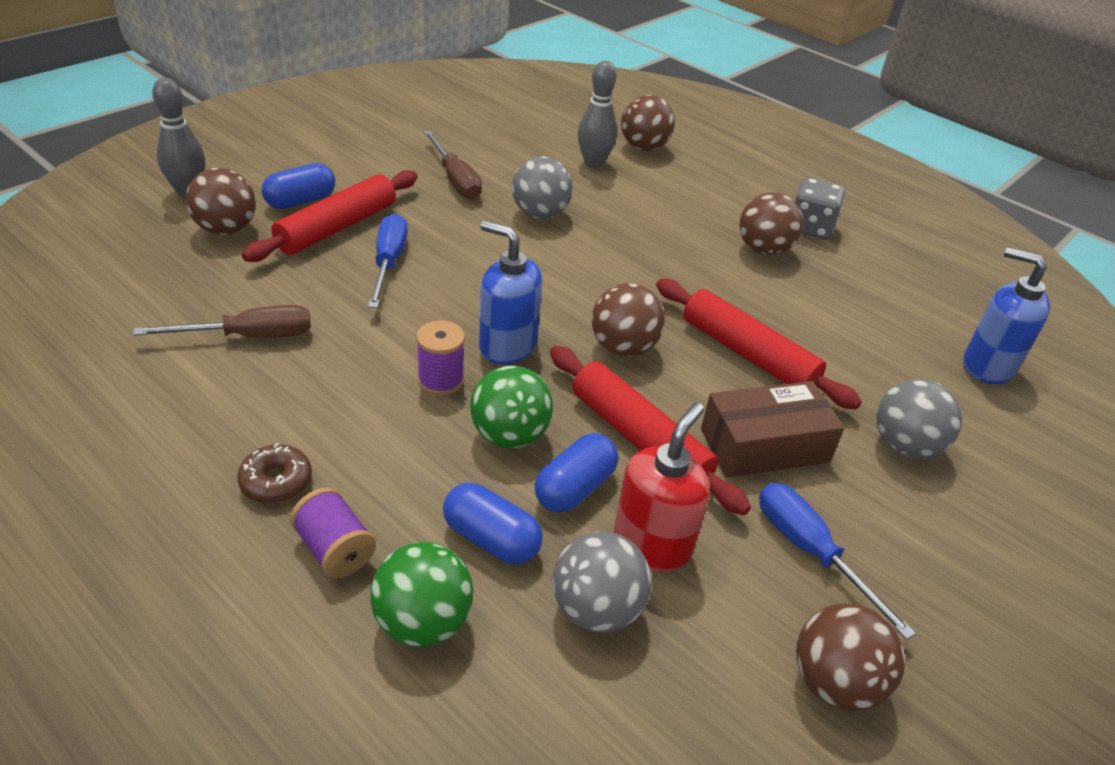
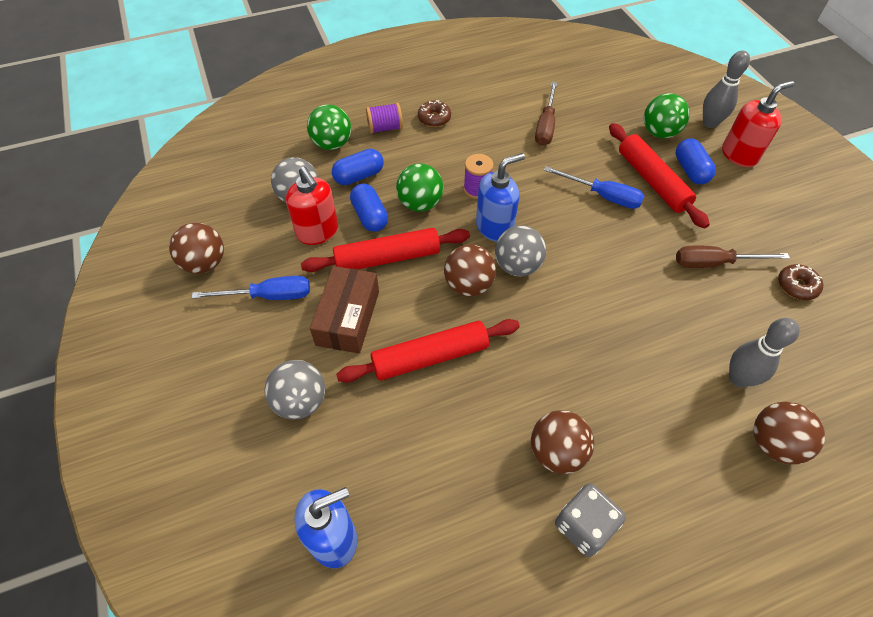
camera: 120 degrees right, 15 degrees up
brown ball [186,168,256,235] -> green ball [644,93,690,138]
grey ball [512,156,573,219] -> grey ball moved to [495,225,546,276]
none -> red soap dispenser [722,80,794,167]
none -> brown donut [778,264,823,300]

